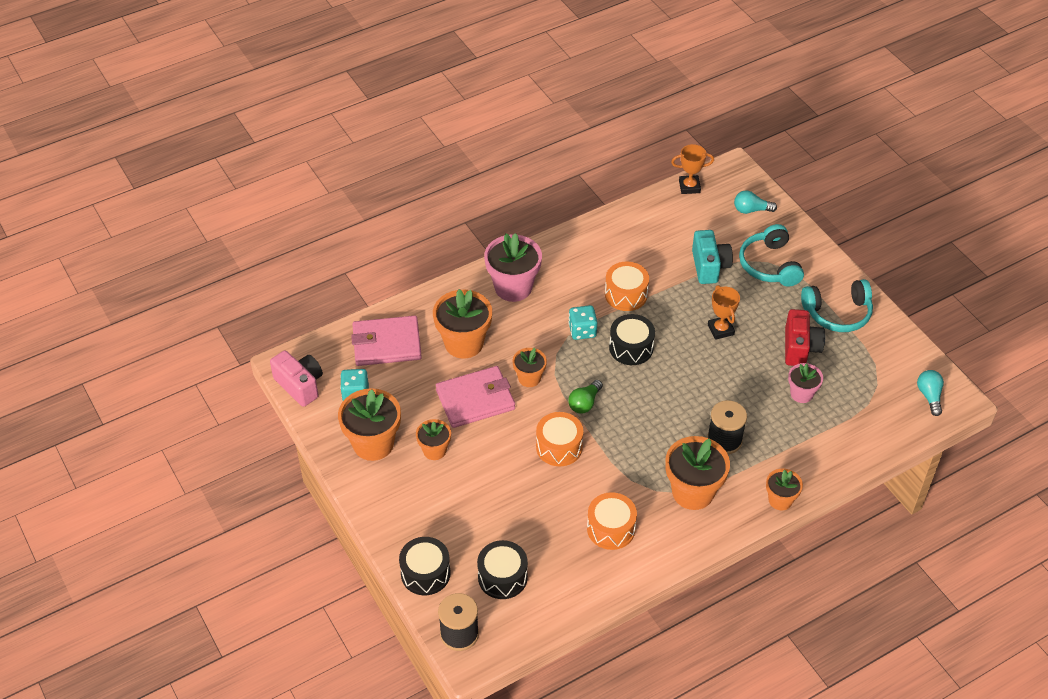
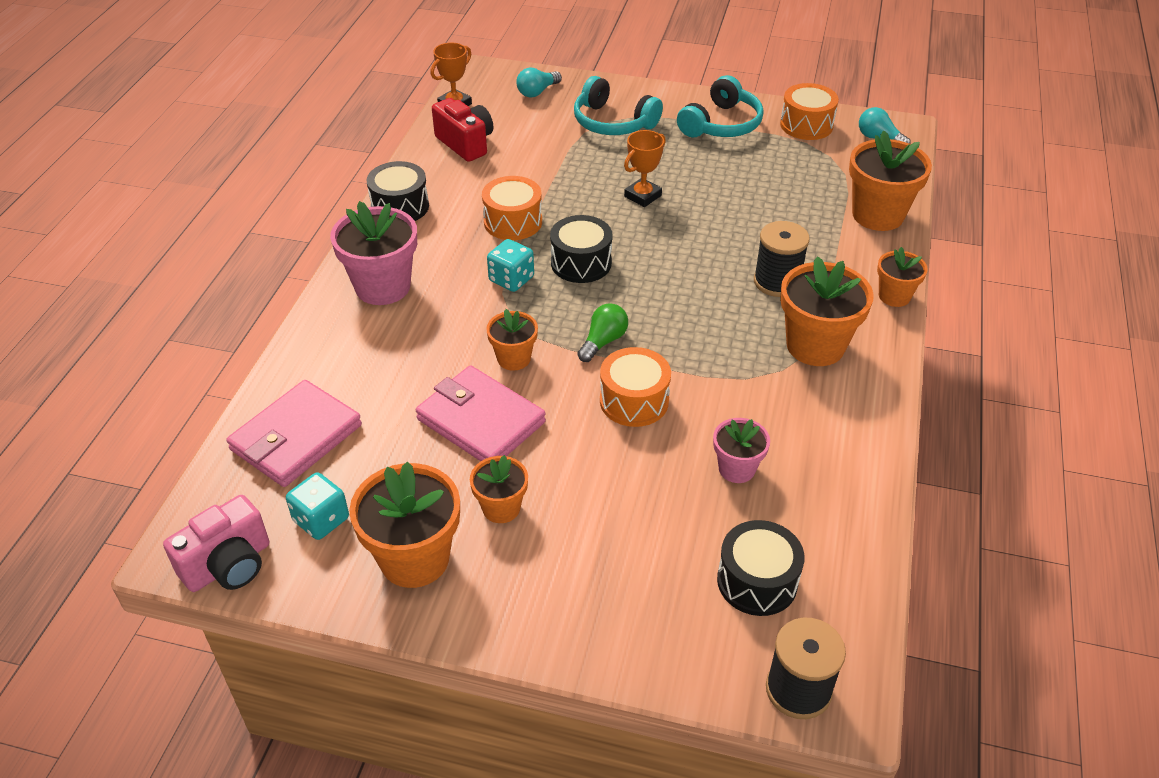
camera: 45 degrees left, 5 degrees down
pink camera [270,350,323,407] -> pink camera turned 135 degrees clockwise [163,495,270,592]
black drum [399,537,450,595] -> black drum moved to [367,161,429,221]
orange flower pot [433,289,492,359] -> orange flower pot moved to [849,131,932,231]
pink wallet [436,366,515,428] -> pink wallet turned 75 degrees counterclockwise [416,366,546,461]
green light bulb [568,380,603,414] -> green light bulb turned 135 degrees counterclockwise [577,303,628,362]
orange drum [587,492,637,550] -> orange drum moved to [780,83,839,140]
turquoise camera [692,230,733,284] -> none
orange trophy [708,285,740,340] -> orange trophy turned 75 degrees counterclockwise [624,130,666,207]
red camera [785,309,825,366] -> red camera moved to [432,98,493,162]
pink flower pot [788,363,823,403] -> pink flower pot moved to [713,418,770,483]

